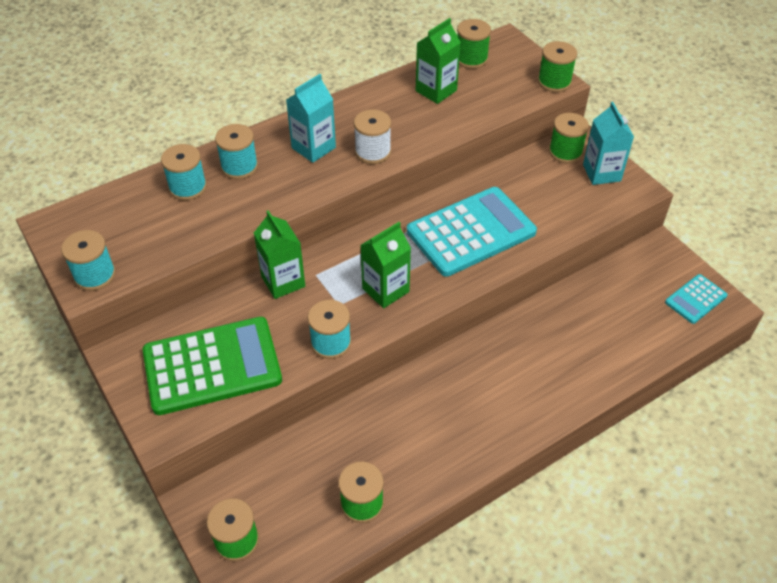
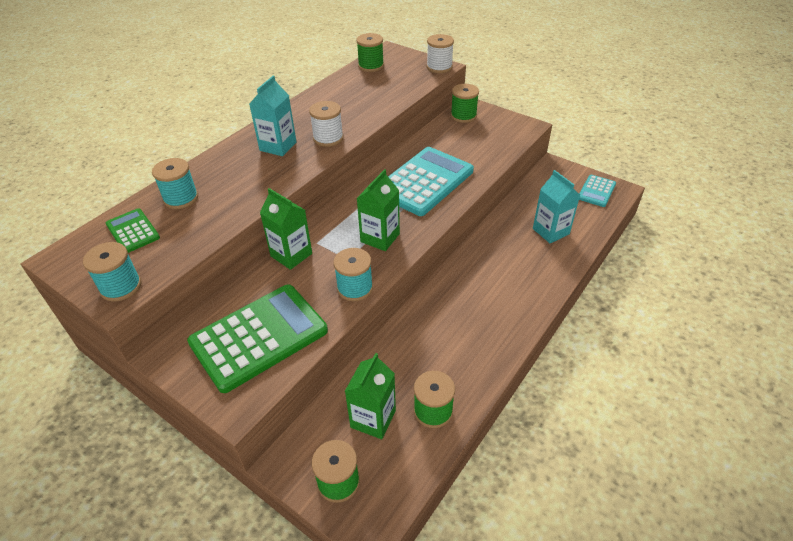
camera: 20 degrees left, 5 degrees down
turquoise spool [215,124,258,179] -> none
green carton [416,18,461,104] -> green carton moved to [345,353,396,439]
green spool [538,41,577,92] -> white spool [427,34,454,73]
turquoise carton [583,102,634,185] -> turquoise carton moved to [533,170,580,243]
none -> green calculator [106,208,160,253]

